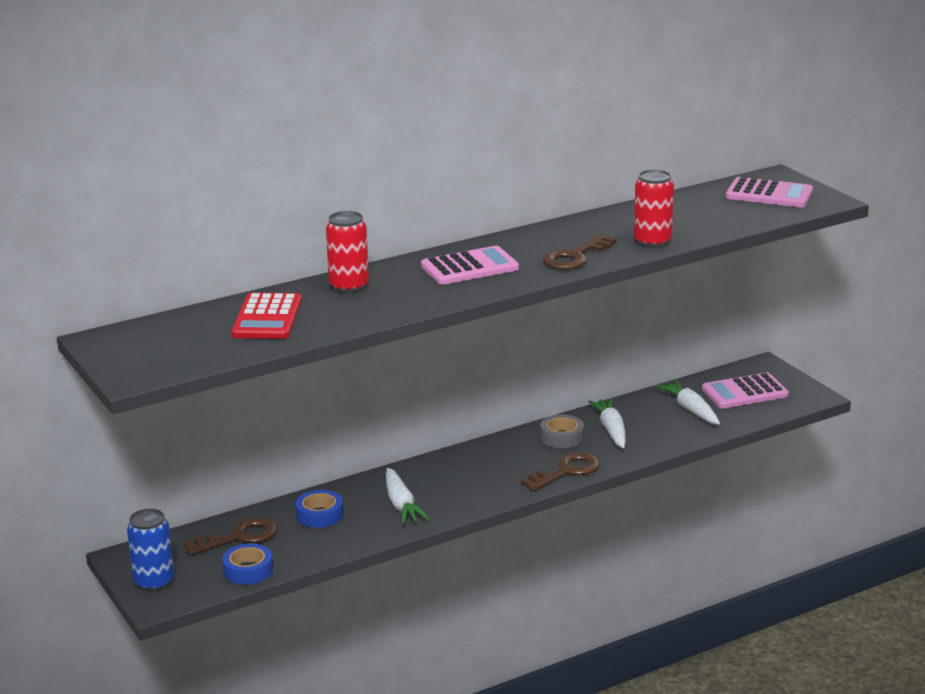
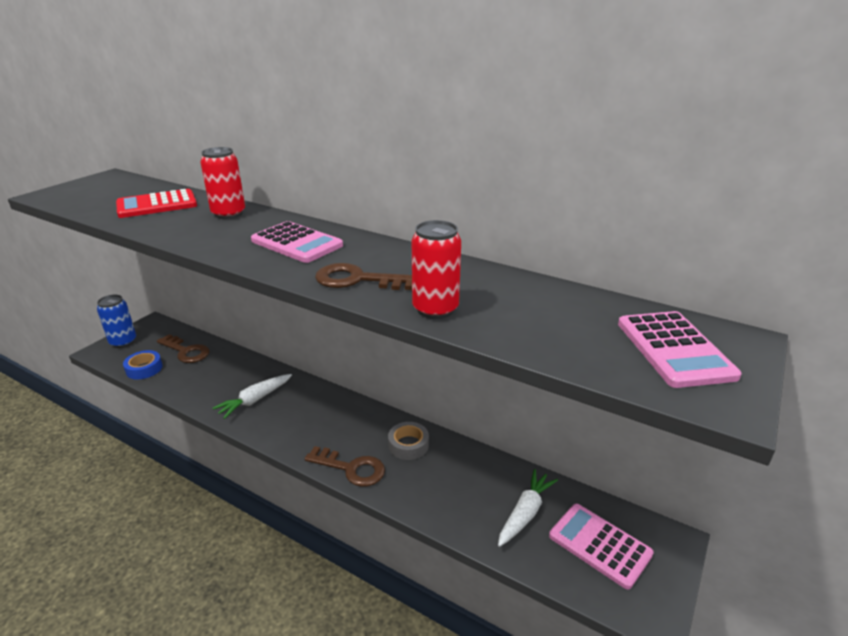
camera: 60 degrees right, 5 degrees up
blue tape [296,490,343,528] -> none
white carrot [588,398,626,448] -> none

